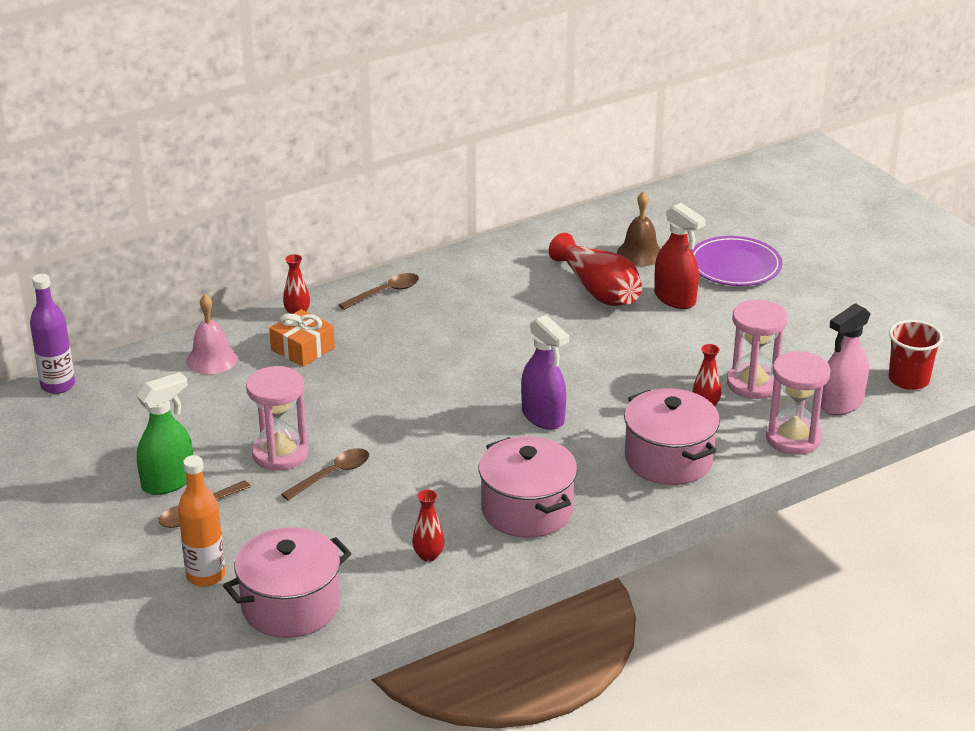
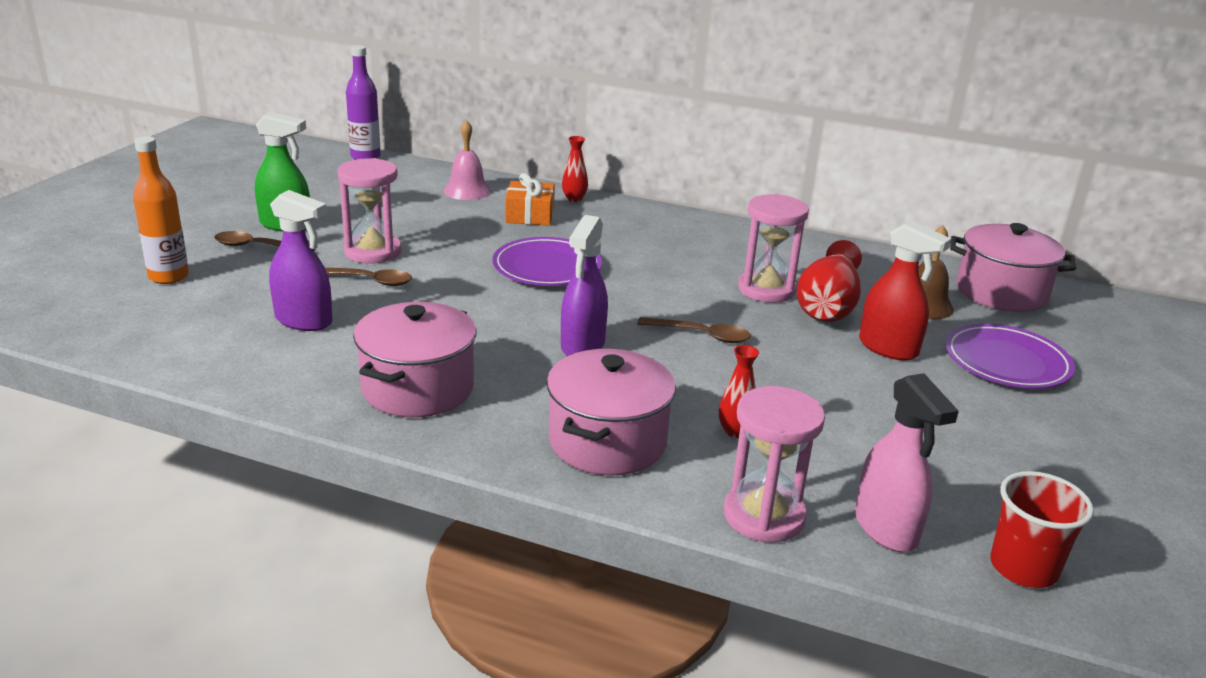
camera: 50 degrees right, 5 degrees down
pink pot [223,527,352,638] -> pink pot moved to [950,223,1076,312]
brown spoon [339,273,419,310] -> brown spoon moved to [637,317,751,343]
red vase [412,490,445,562] -> none
red spray bottle [654,203,706,309] -> red spray bottle turned 60 degrees counterclockwise [859,220,951,361]
pink hourglass [727,300,788,399] -> pink hourglass moved to [738,194,809,303]
pink spray bottle [821,303,871,415] -> pink spray bottle turned 120 degrees counterclockwise [855,373,959,552]
none -> purple spray bottle [269,190,332,331]
none -> purple plate [493,237,602,286]

